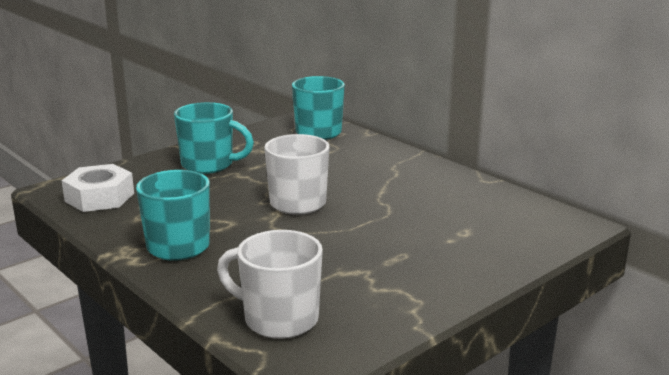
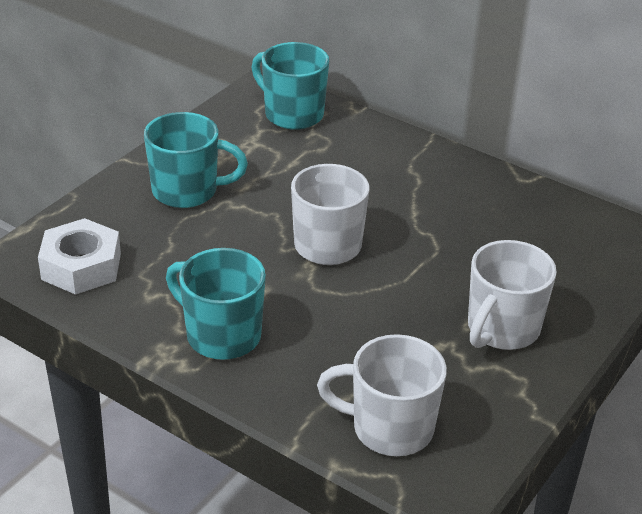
camera: 15 degrees left, 15 degrees up
none -> white mug [468,240,557,350]

